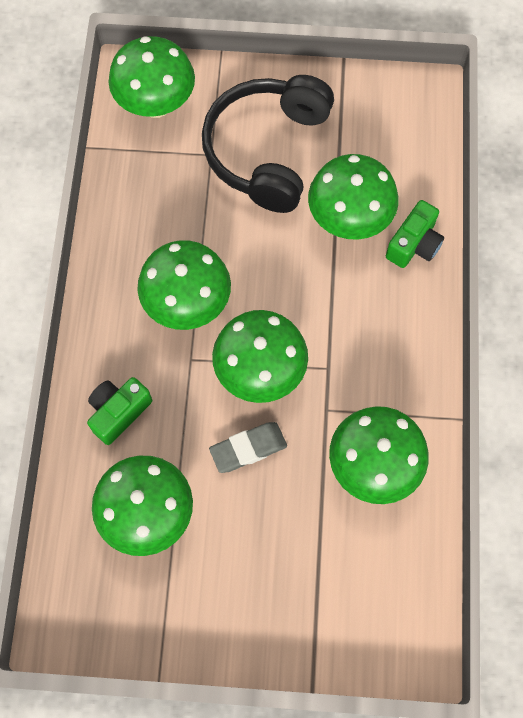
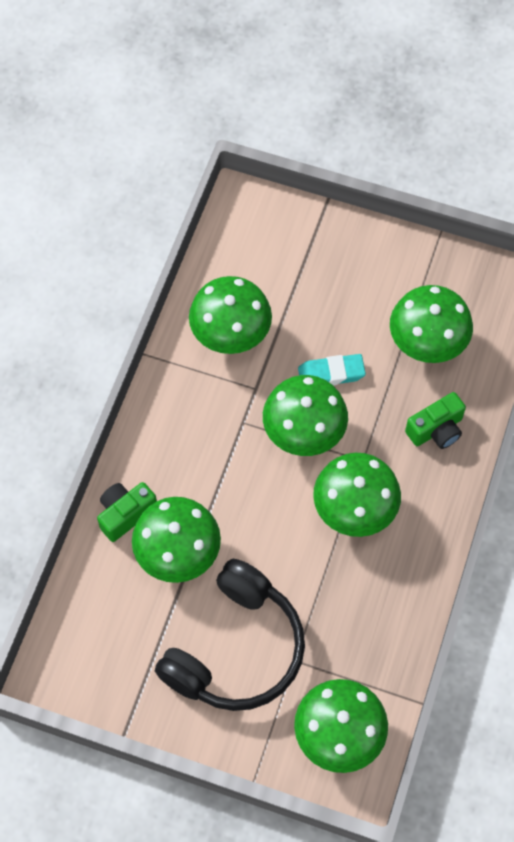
camera: 165 degrees left, 5 degrees down
grey eraser [209,422,287,473] -> turquoise eraser [298,354,366,386]

